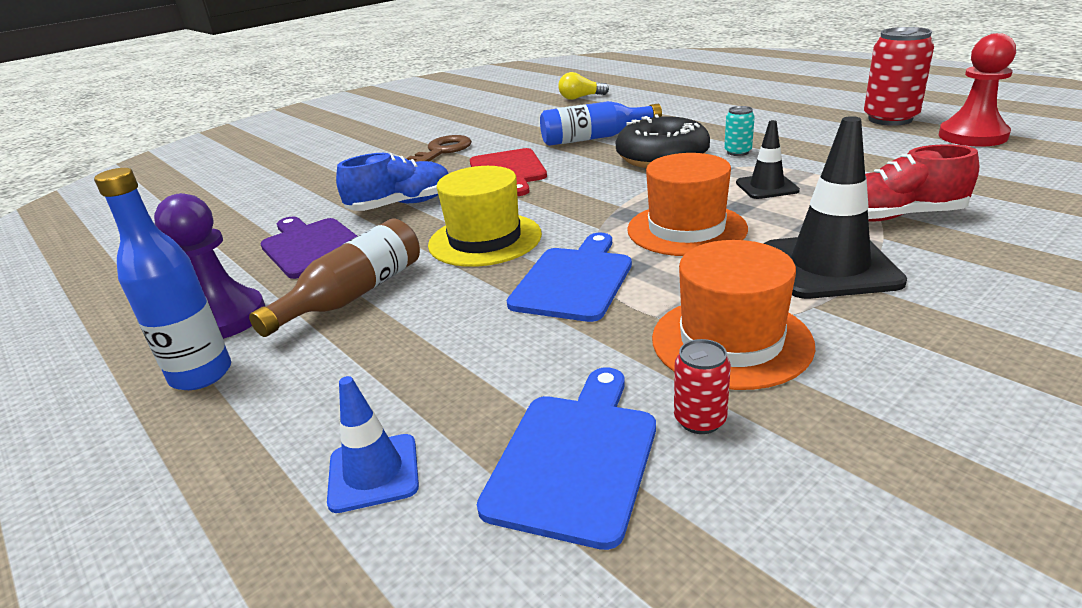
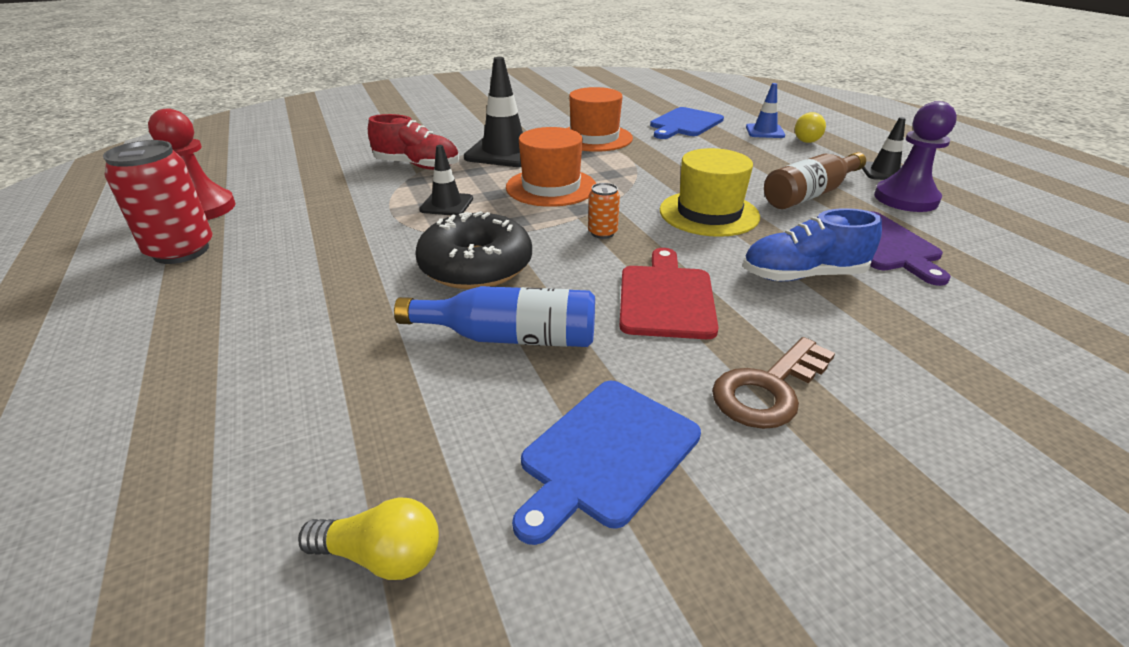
camera: 165 degrees left, 5 degrees up
blue bottle [94,168,231,390] -> black traffic cone [862,117,906,180]
blue cutting board [507,233,632,322] -> blue cutting board moved to [512,381,701,545]
red can [674,339,731,434] -> none
turquoise can [724,106,755,156] -> none
none -> orange can [588,183,620,239]
none -> yellow light bulb [795,112,826,143]

